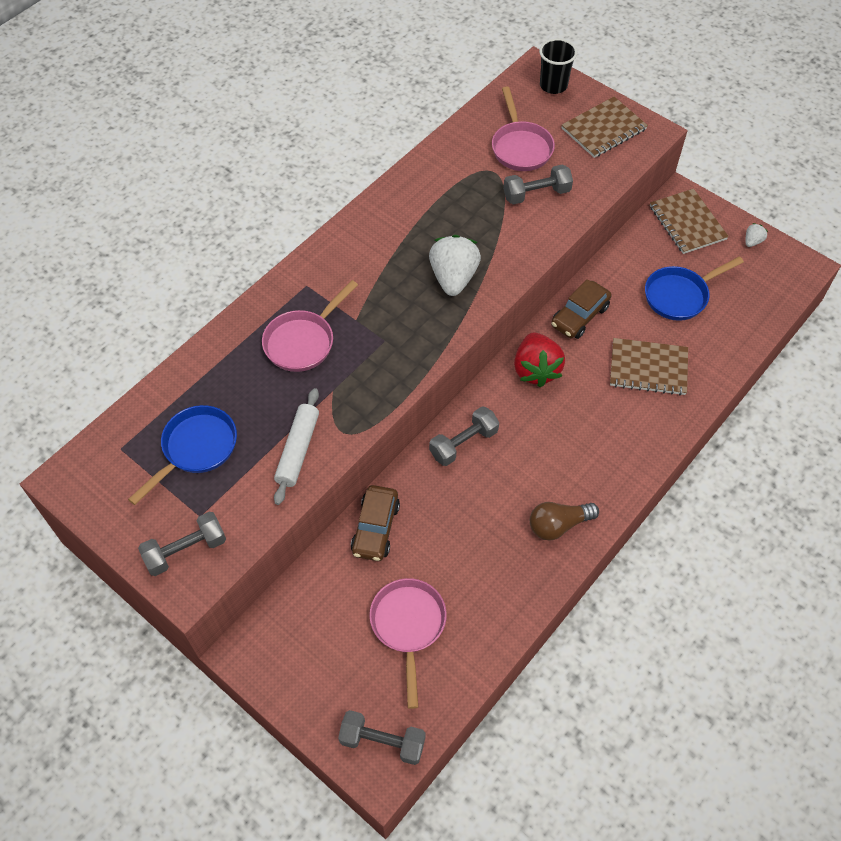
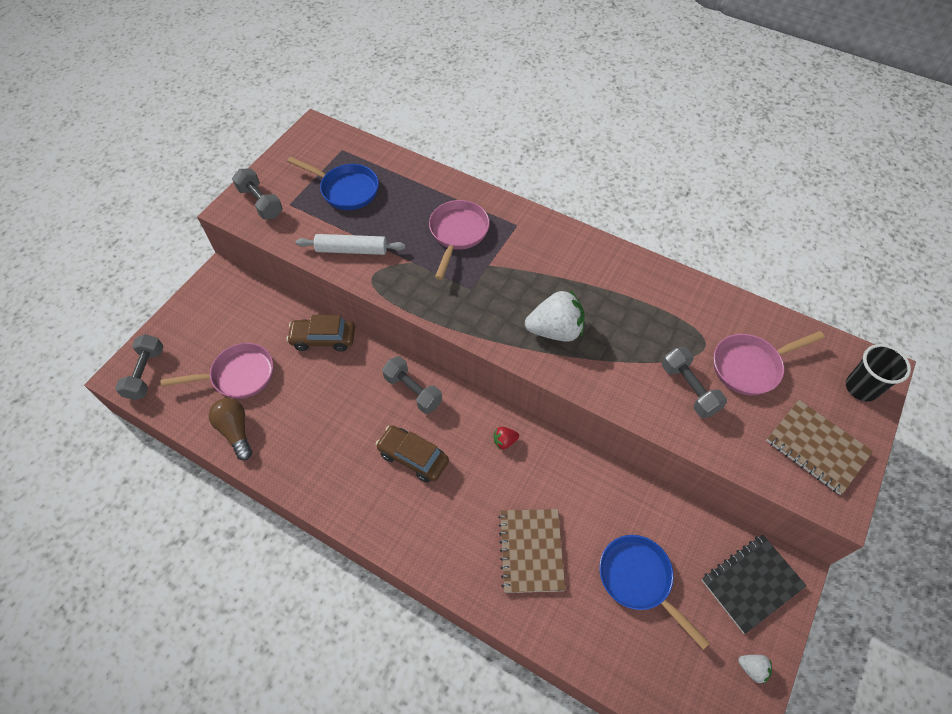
camera: 80 degrees right, 0 degrees up
pink pan [262,280,358,372] -> pink pan turned 75 degrees clockwise [429,200,490,280]
red strawberry [514,332,565,387] -> red strawberry [493,427,519,450], size x0.45
brown light bulb [530,502,599,541] -> brown light bulb moved to [209,398,252,460]
brown car [551,279,612,339] -> brown car moved to [376,425,449,483]
brown notebook [650,189,729,254] -> black notebook [702,535,807,634]

